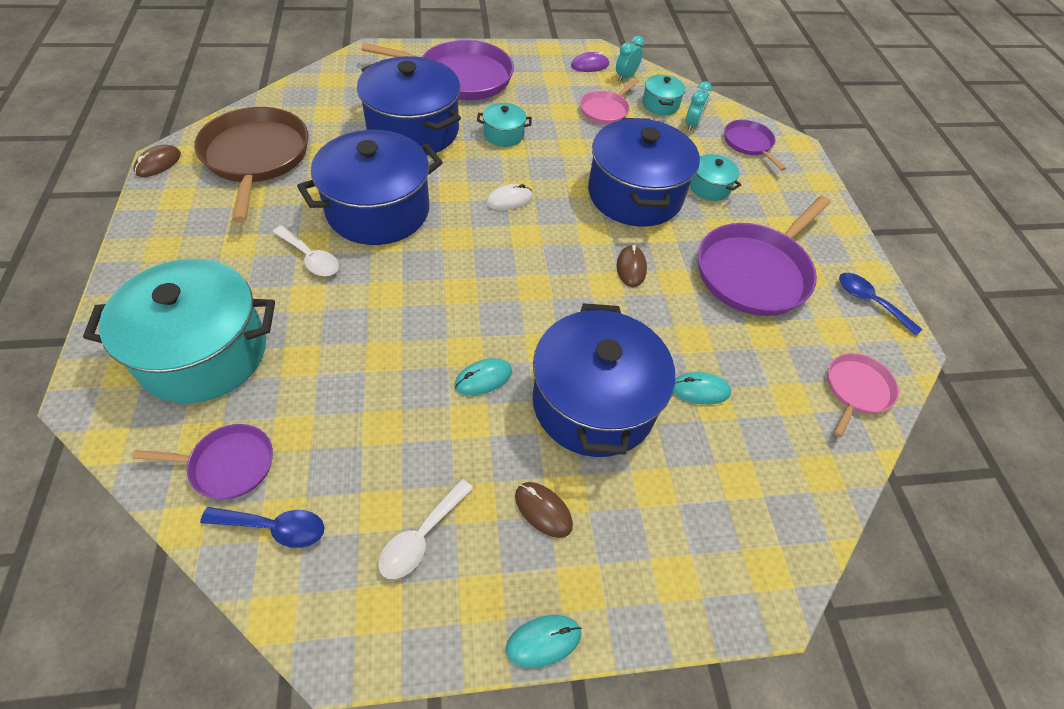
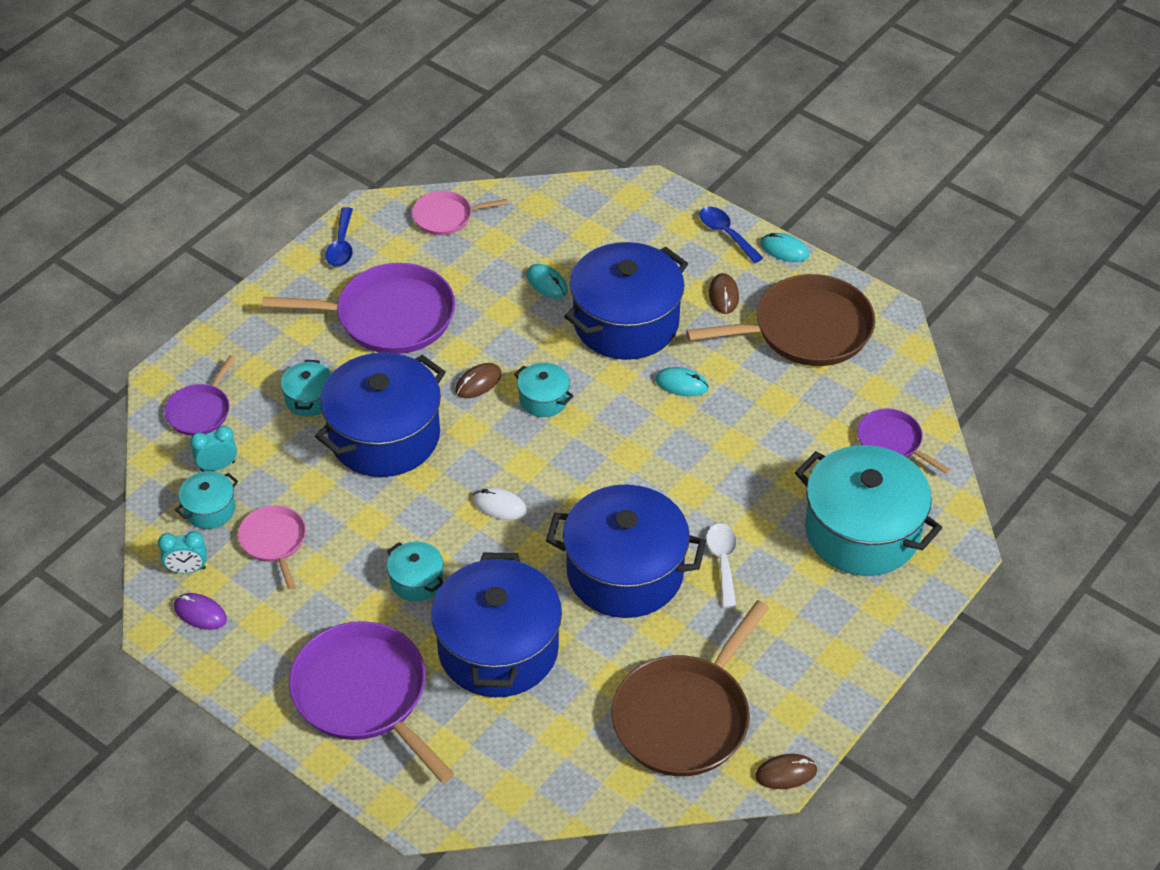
camera: 130 degrees left, 5 degrees down
blue spoon [200,507,324,548] -> blue spoon moved to [699,207,763,263]
white spoon [378,479,473,579] -> brown pan [686,274,875,366]
pink pan [580,78,639,124] -> pink pan turned 105 degrees counterclockwise [238,505,306,589]
none -> turquoise pot [514,362,573,417]

